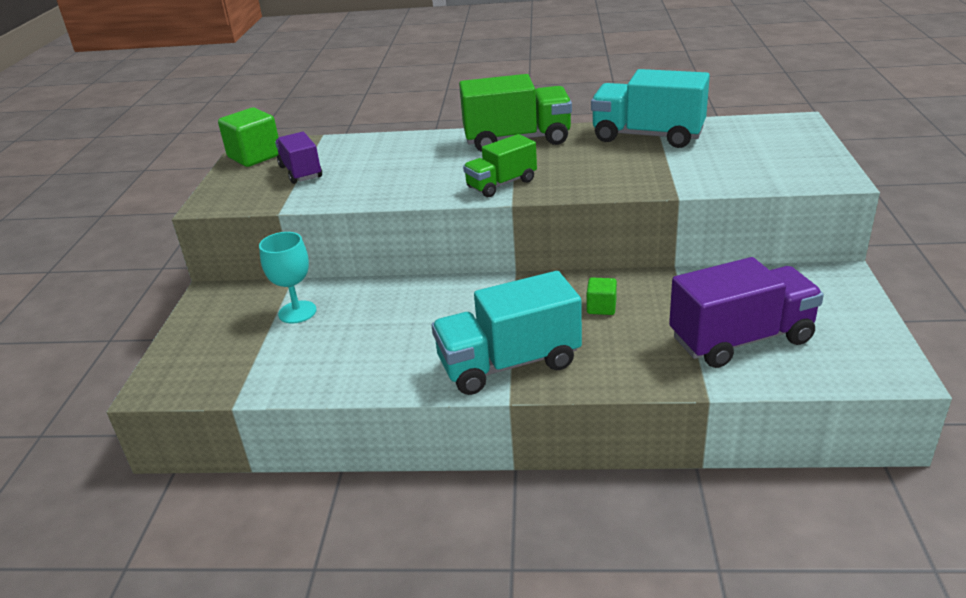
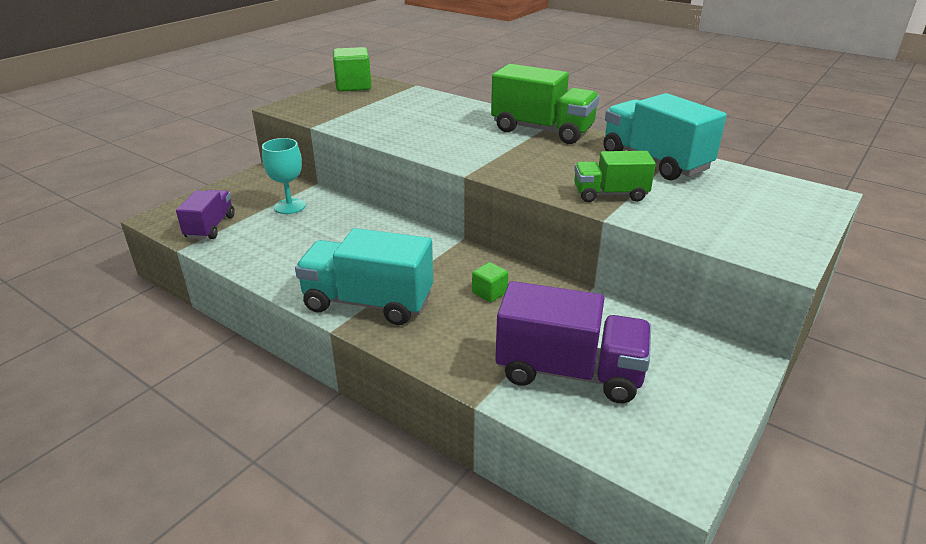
camera: 30 degrees right, 0 degrees up
purple truck [275,132,322,184] -> purple truck moved to [176,190,235,239]
green truck [463,134,537,197] -> green truck moved to [574,151,656,202]

